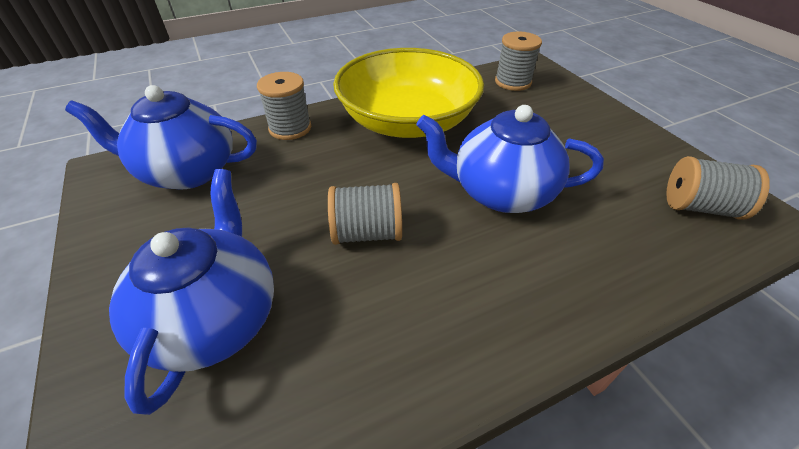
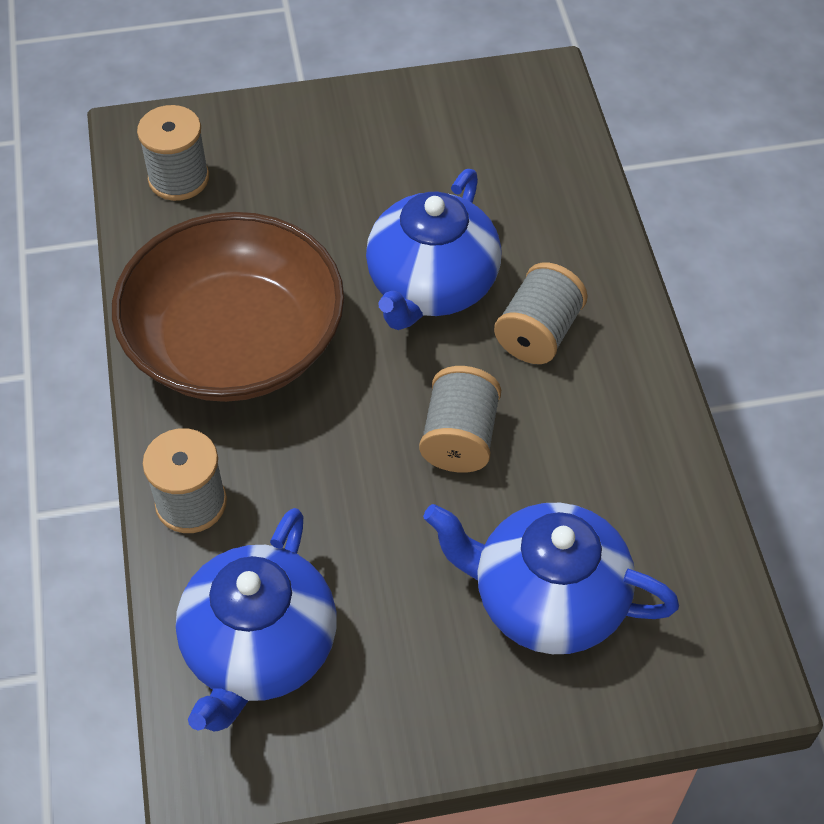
camera: 75 degrees left, 10 degrees up
yellow bowl [333,48,484,138] -> brown bowl [112,212,344,402]
grey spool [666,156,770,220] -> grey spool moved to [494,262,587,364]

